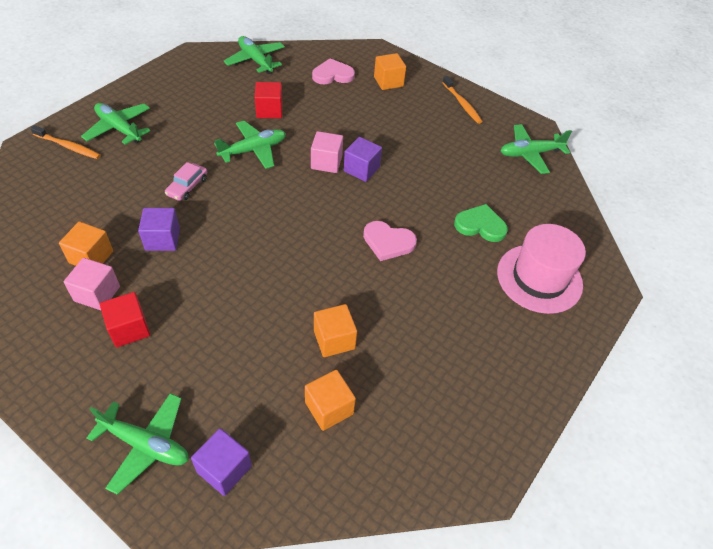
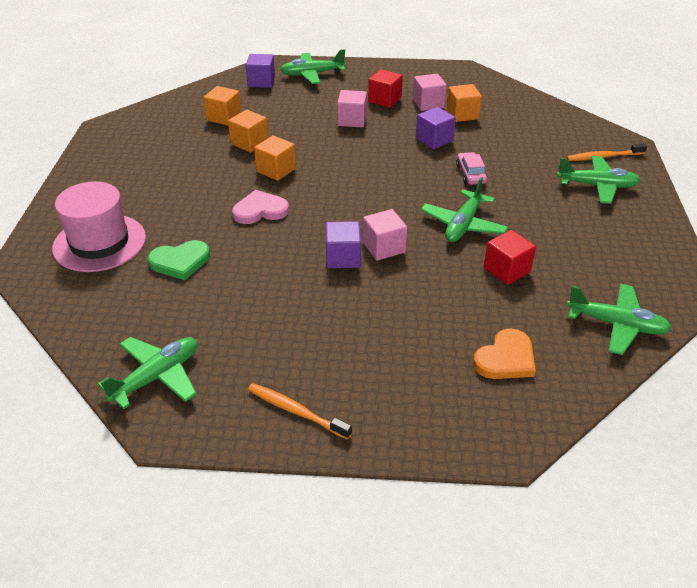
camera: 150 degrees right, 10 degrees down
pink heart [312,58,355,84] -> orange heart [473,329,536,379]
orange cube [374,53,406,90] -> orange cube moved to [254,135,296,181]
none -> pink cube [337,90,367,127]

